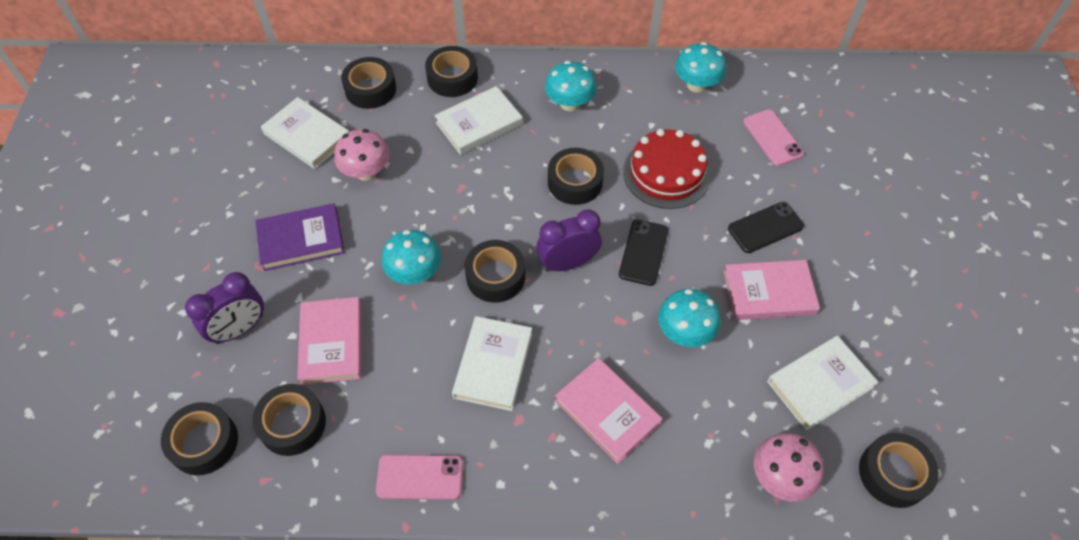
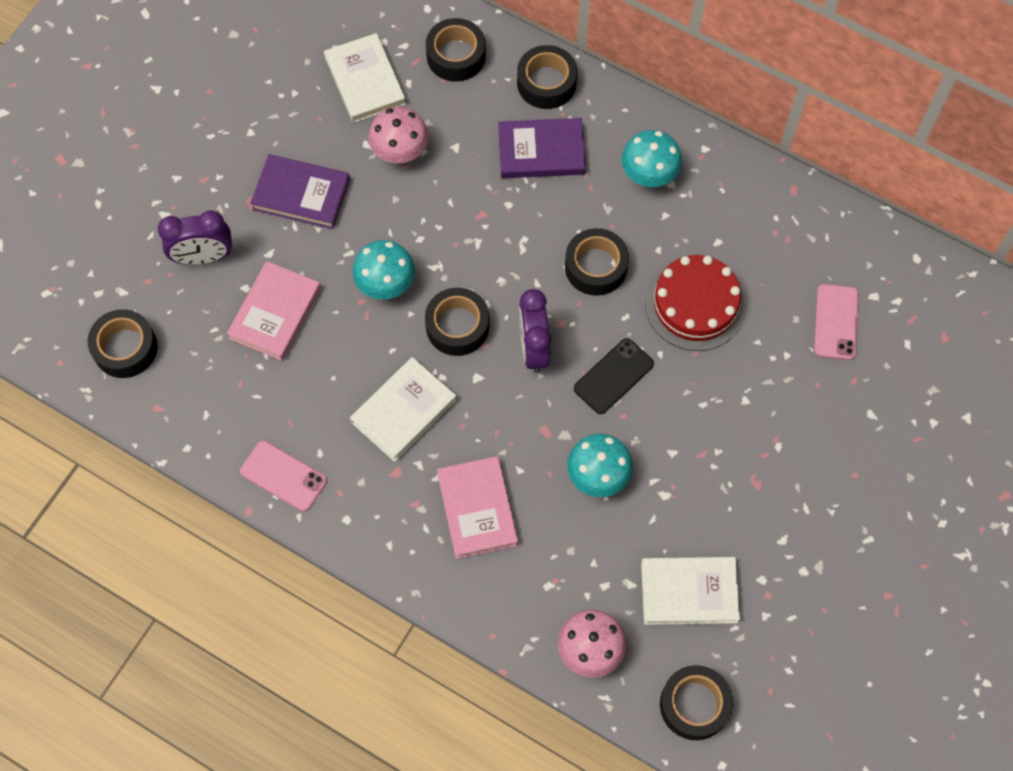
camera: 30 degrees right, 10 degrees up
black tape [252,384,326,456] -> none
white book [434,86,523,155] -> purple book [498,118,586,178]
purple clock [536,209,602,272] -> purple clock turned 105 degrees counterclockwise [519,289,551,373]
turquoise mushroom [675,42,726,92] -> none
pink book [723,260,820,320] -> none
black phone [728,202,804,253] -> none

